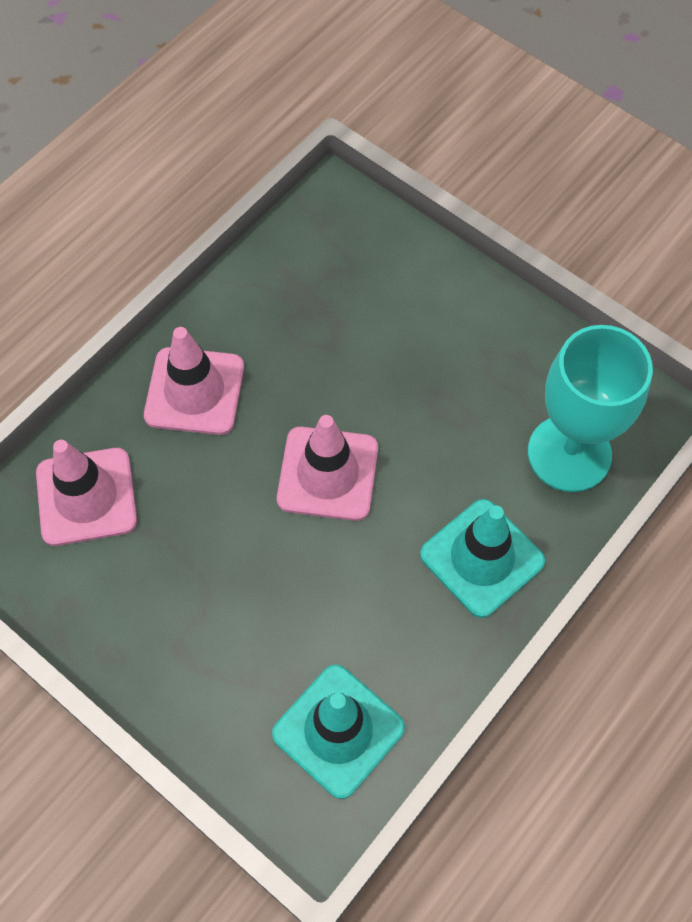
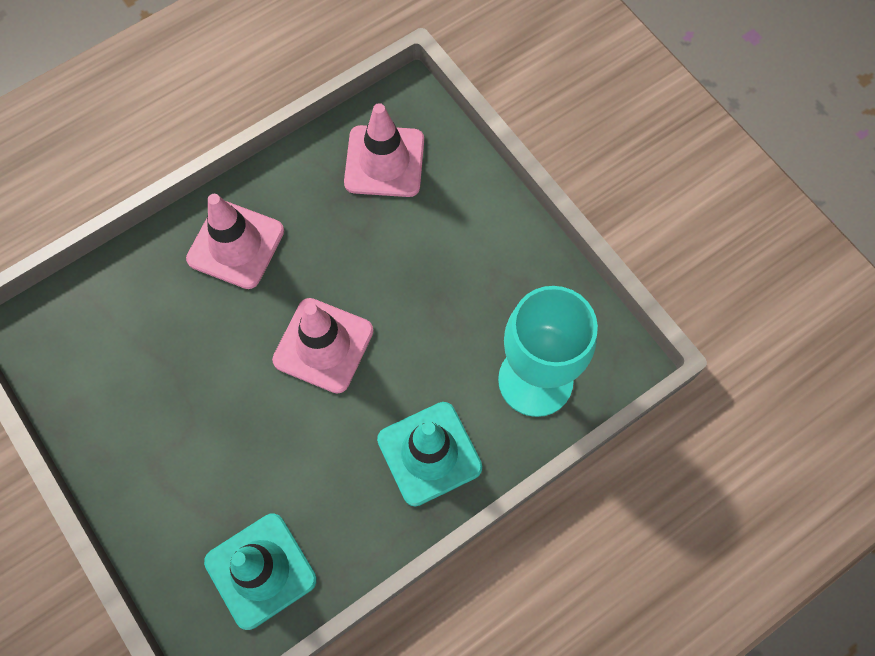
camera: 15 degrees right, 5 degrees up
pink traffic cone [36,440,137,546] -> pink traffic cone moved to [344,103,424,197]

